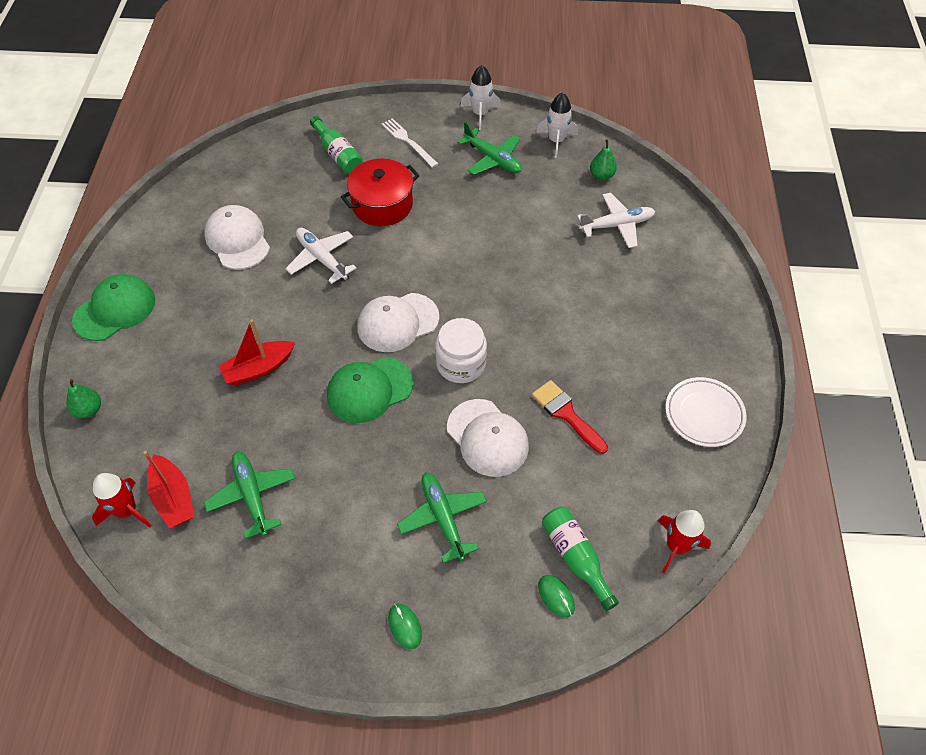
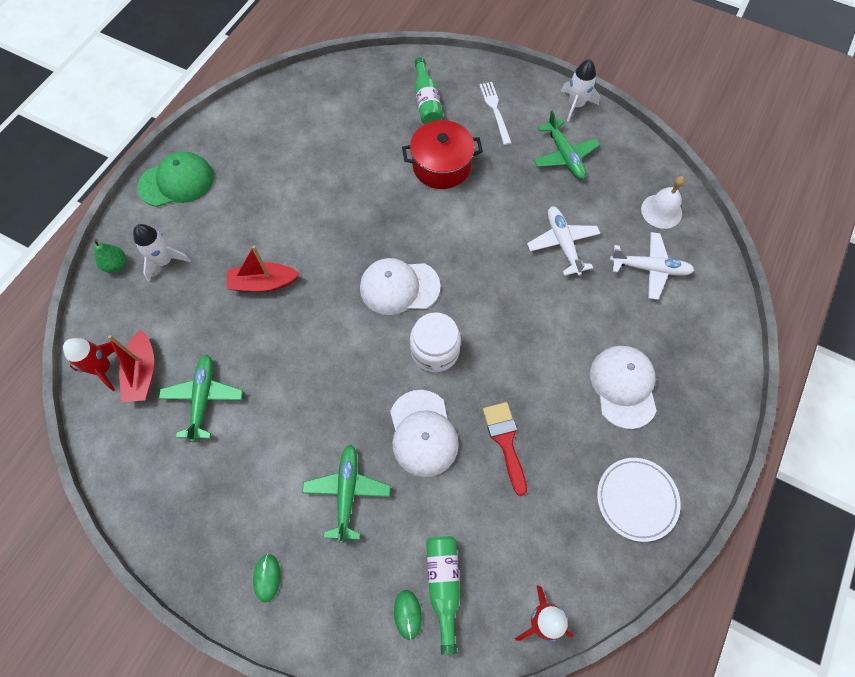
camera: 25 degrees right, 10 degrees up
white cap [204,205,270,270] -> white cap moved to [590,346,657,429]
white plane [285,228,356,284] -> white plane moved to [527,207,601,276]
green cap [327,357,413,423] -> none
white rocket [536,92,578,158] -> white rocket moved to [133,224,191,281]
green pear [590,139,617,180] -> white bell [641,176,685,229]

